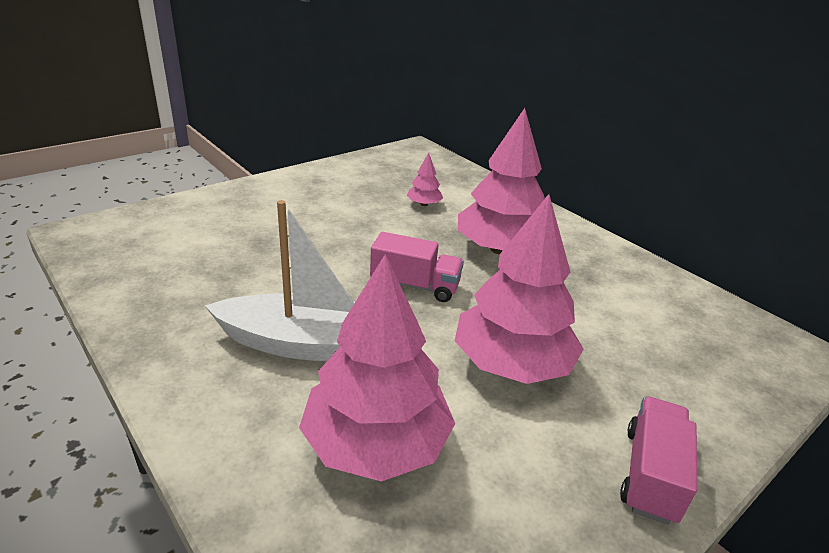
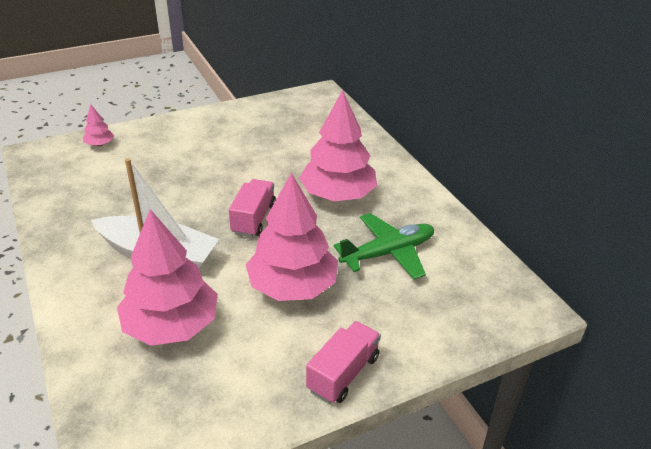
camera: 15 degrees right, 5 degrees up
pink truck [370,232,464,302] -> pink truck turned 105 degrees counterclockwise [229,179,276,237]
pink tree [407,153,443,206] -> pink tree moved to [83,104,114,146]
none -> green plane [333,213,434,280]

